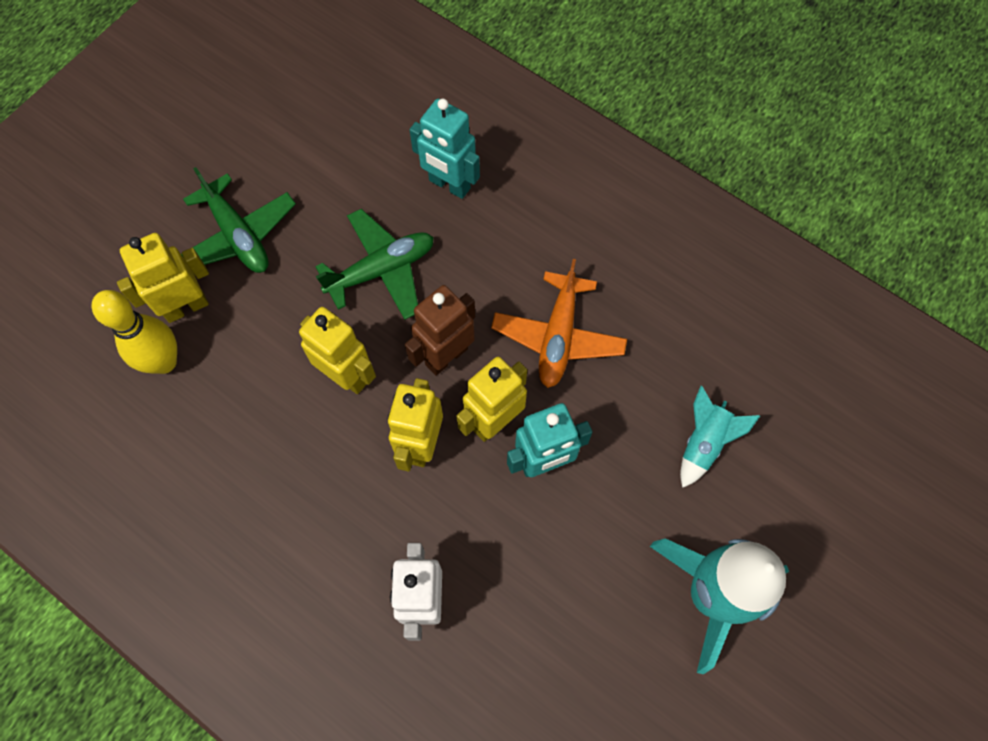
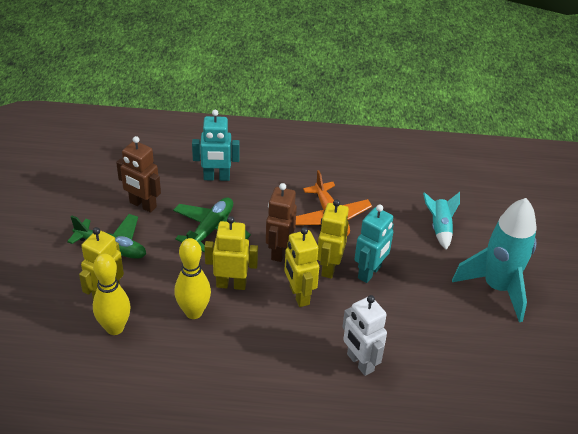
camera: 35 degrees left, 25 degrees down
none -> brown robot [116,136,161,213]
none -> yellow bowling pin [174,238,211,319]

